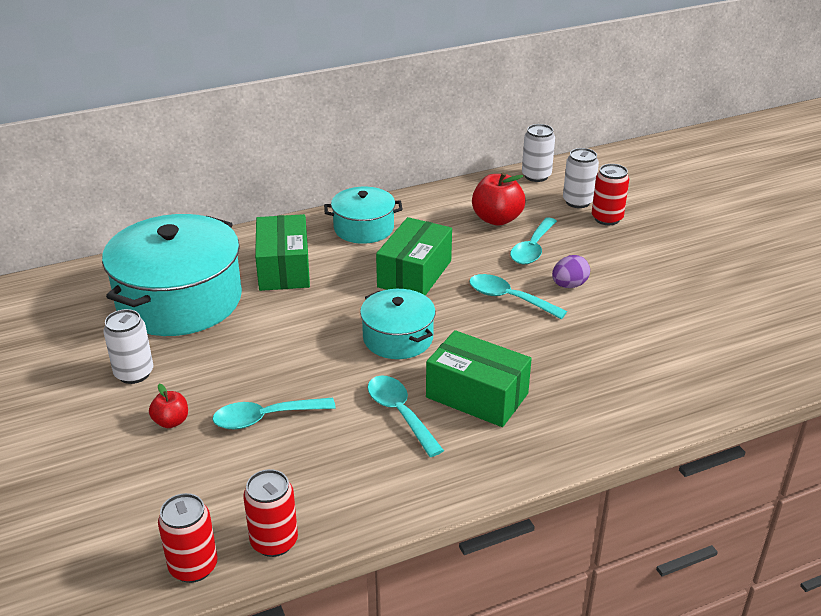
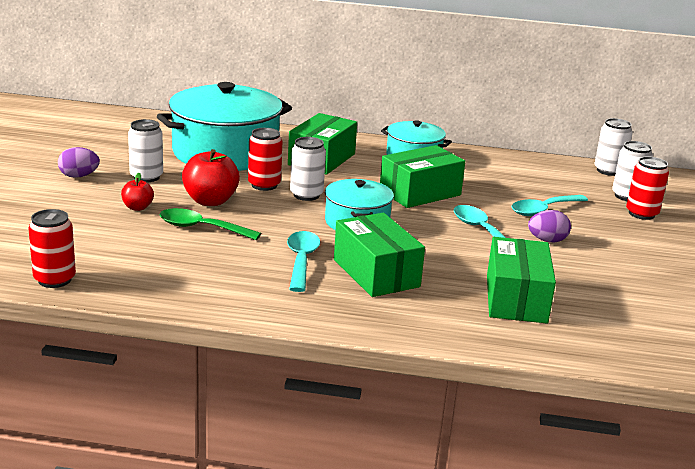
camera: 30 degrees right, 10 degrees down
turquoise spoon [212,398,336,429] -> green spoon [159,208,261,240]
red can [243,469,298,557] -> red can moved to [248,128,282,191]
red apple [472,173,526,226] -> red apple moved to [182,149,240,206]
none -> purple egg [58,147,100,178]
none -> white can [290,137,326,201]
none -> green box [487,237,556,324]

